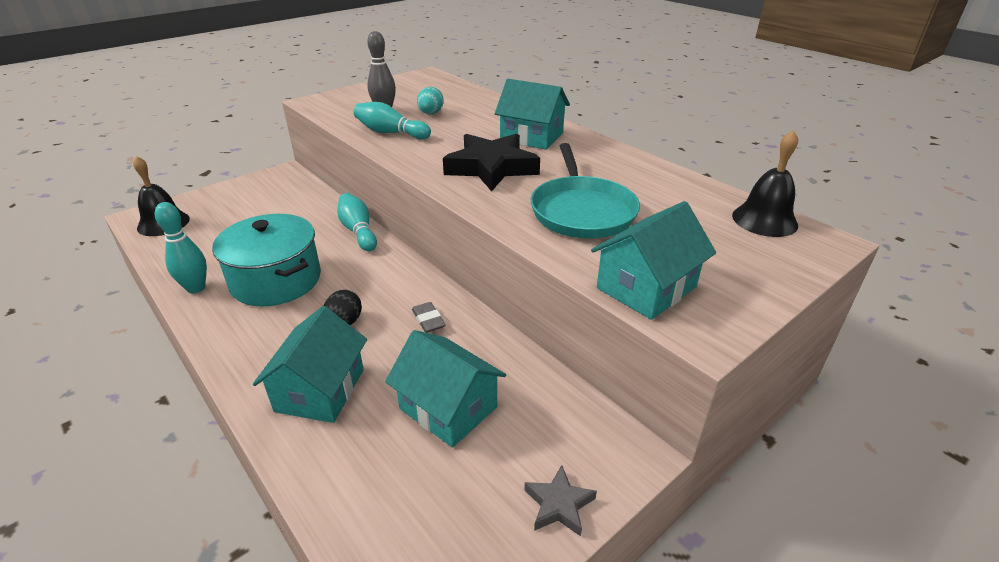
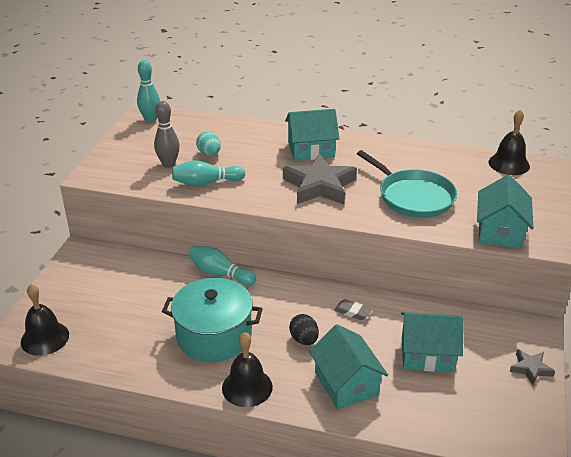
camera: 35 degrees left, 0 degrees up
turquoise bowling pin [155,202,207,293] -> turquoise bowling pin moved to [137,60,160,123]
black star [443,134,540,191] -> grey star [283,154,357,204]
none -> black bell [222,332,273,407]

